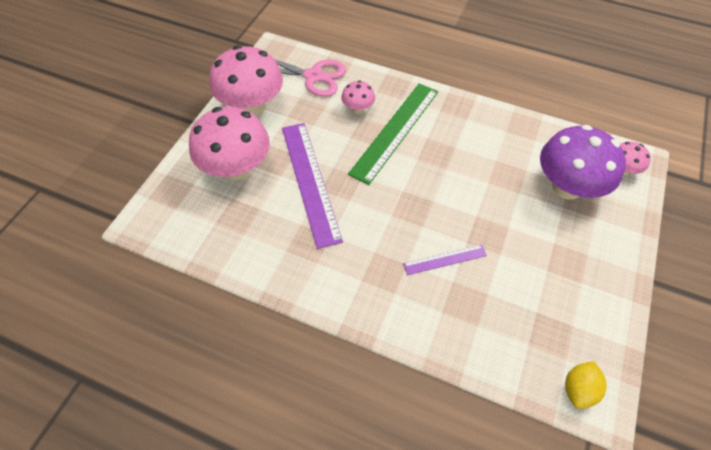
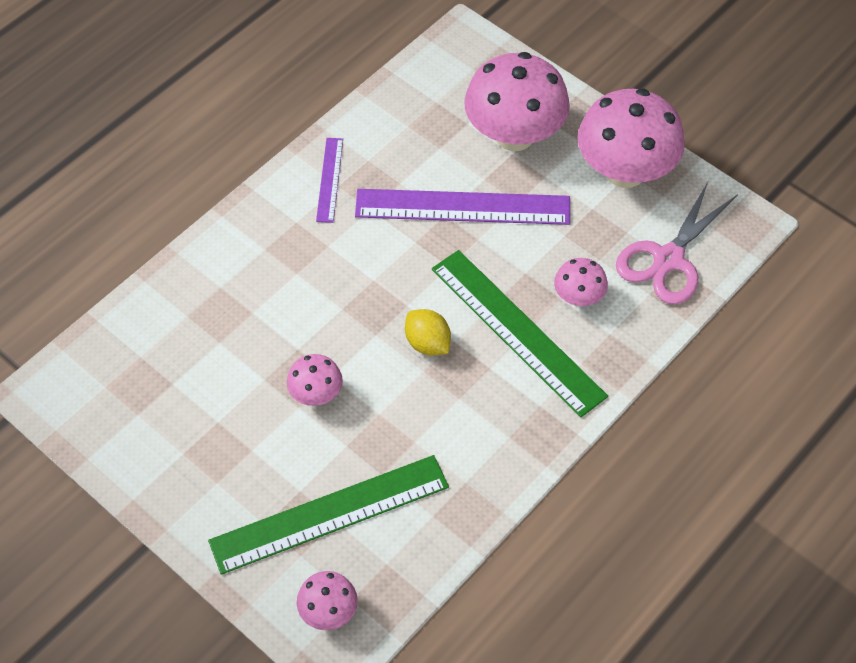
camera: 110 degrees right, 0 degrees up
purple ruler [403,244,487,275] -> purple ruler moved to [316,138,343,223]
purple mushroom [540,125,626,200] -> green ruler [208,455,449,575]
yellow lemon [565,361,607,409] -> yellow lemon moved to [405,309,451,355]
none -> pink mushroom [287,354,343,406]

